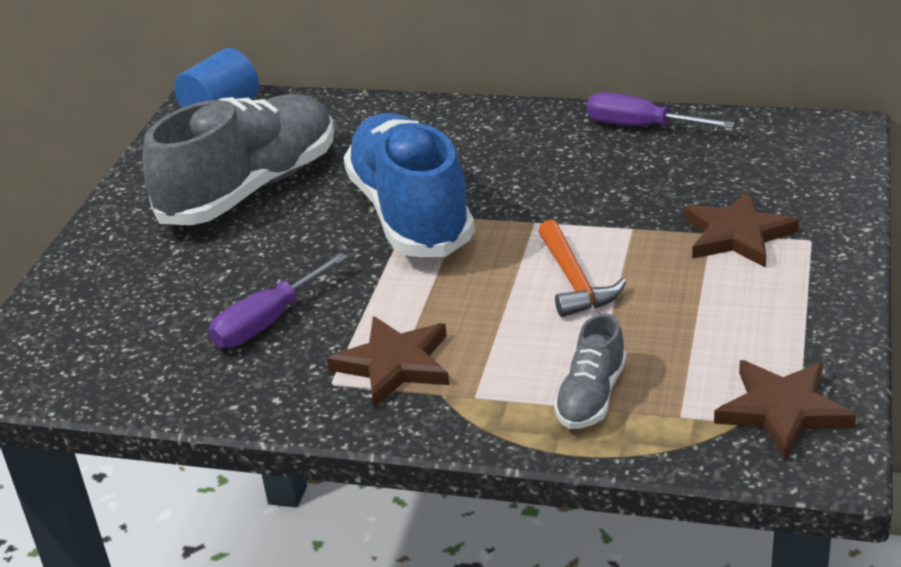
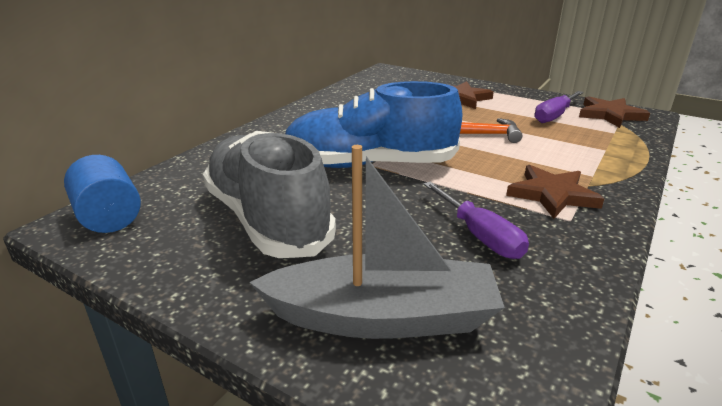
camera: 75 degrees left, 5 degrees down
grey shoe [554,313,626,429] -> none
purple screwdriver [587,92,735,128] -> purple screwdriver moved to [534,91,584,123]
none -> grey boat [249,145,505,339]

